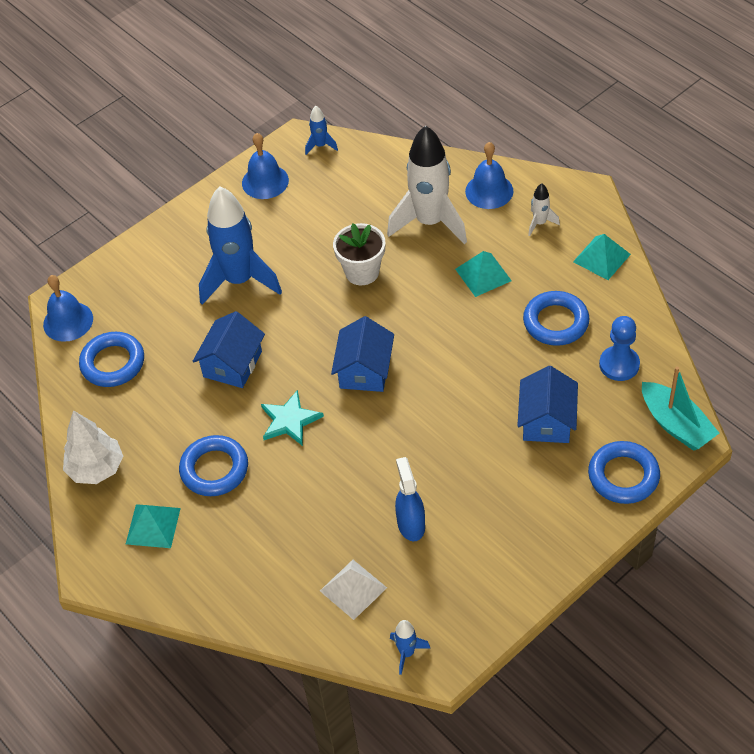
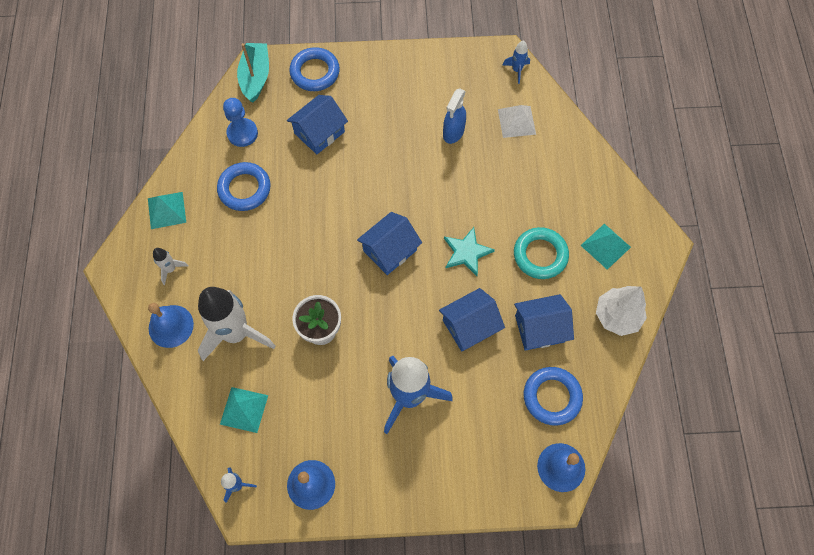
camera: 145 degrees left, 15 degrees up
blue ring [179,435,248,496] -> turquoise ring [514,227,569,279]
turquoise pyramid [455,251,512,297] -> turquoise pyramid moved to [220,387,268,433]
none -> blue house [514,294,574,351]

